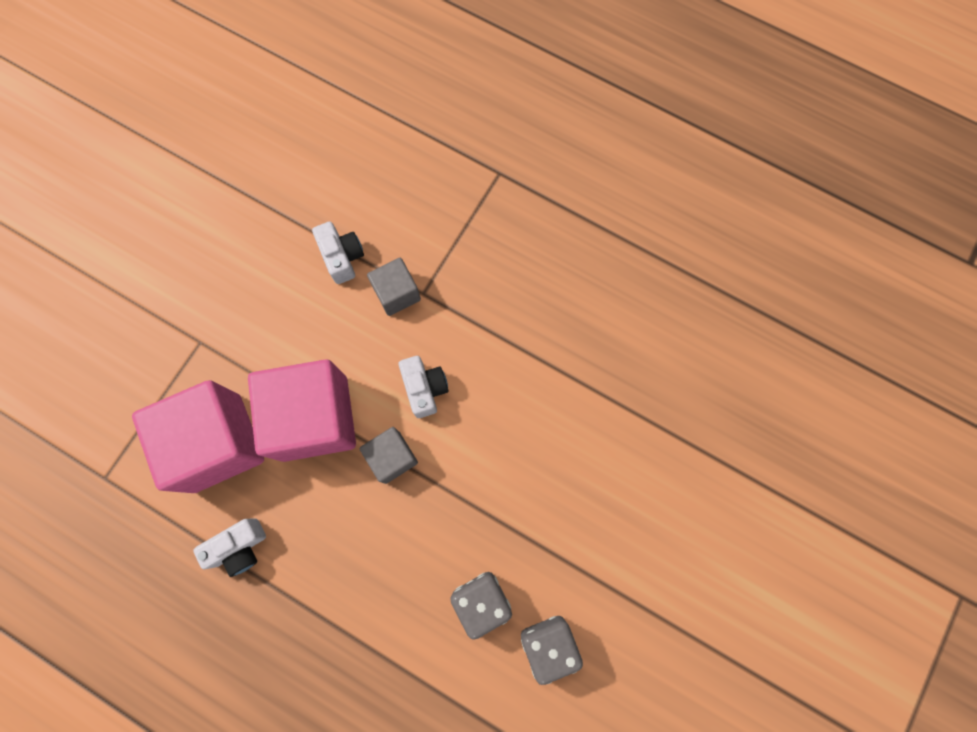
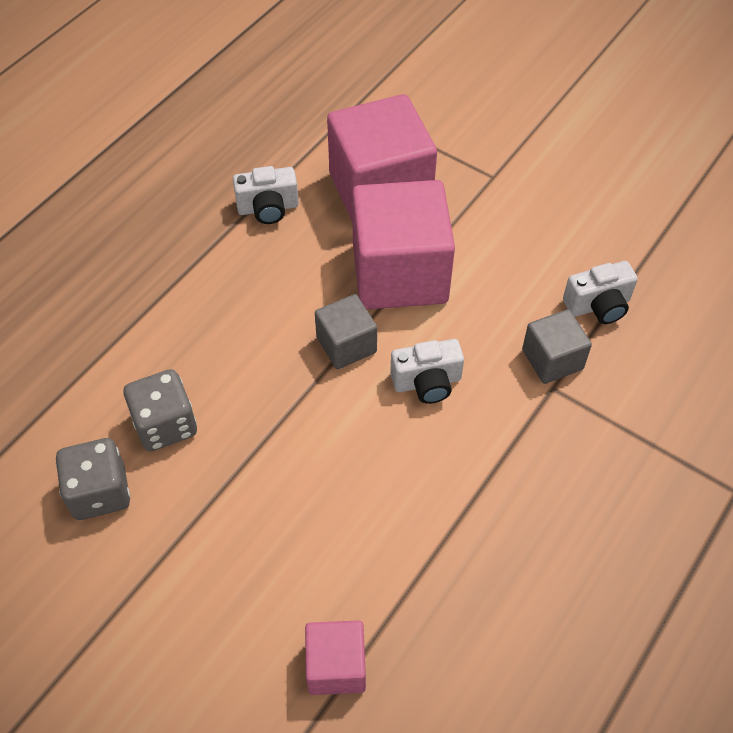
camera: 95 degrees right, 20 degrees down
white camera [193,519,266,577] -> white camera turned 75 degrees counterclockwise [233,166,299,224]
none -> pink cube [305,620,366,695]

